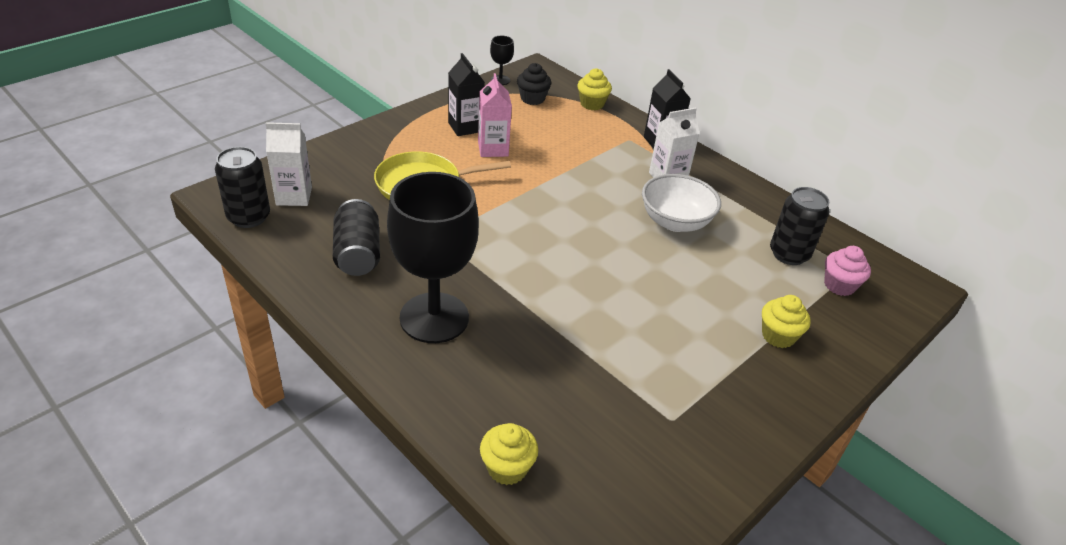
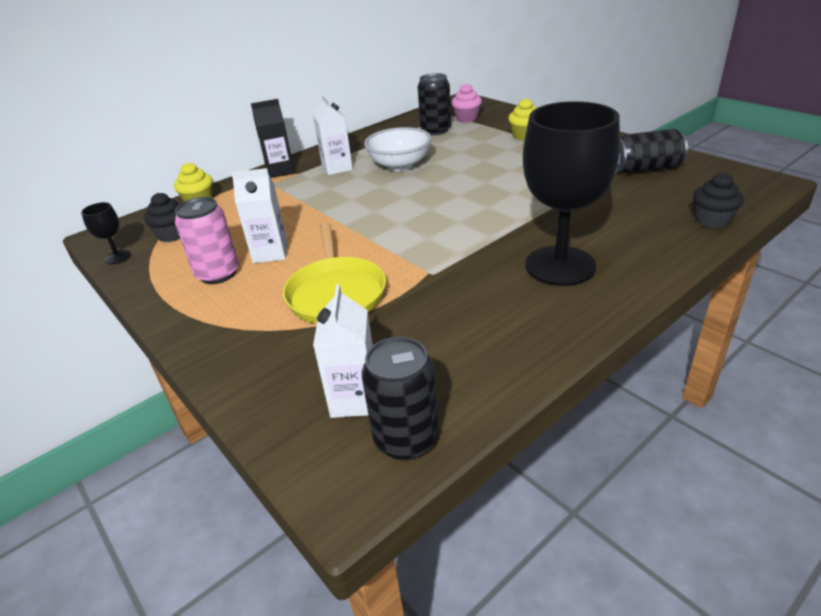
camera: 80 degrees left, 5 degrees down
black can [333,199,380,276] -> black can moved to [616,129,688,174]
black carton [448,53,485,136] -> pink can [175,197,239,284]
pink carton [478,73,512,157] -> white carton [231,168,288,263]
yellow cupcake [480,423,538,485] -> black cupcake [693,173,744,229]

